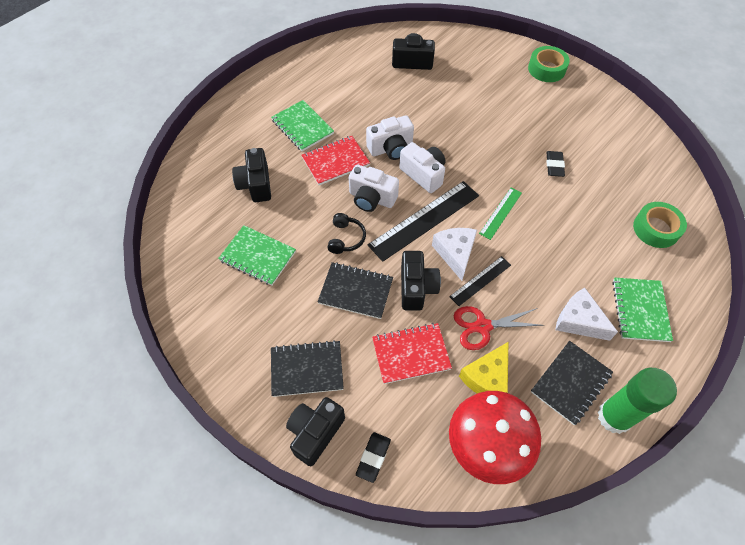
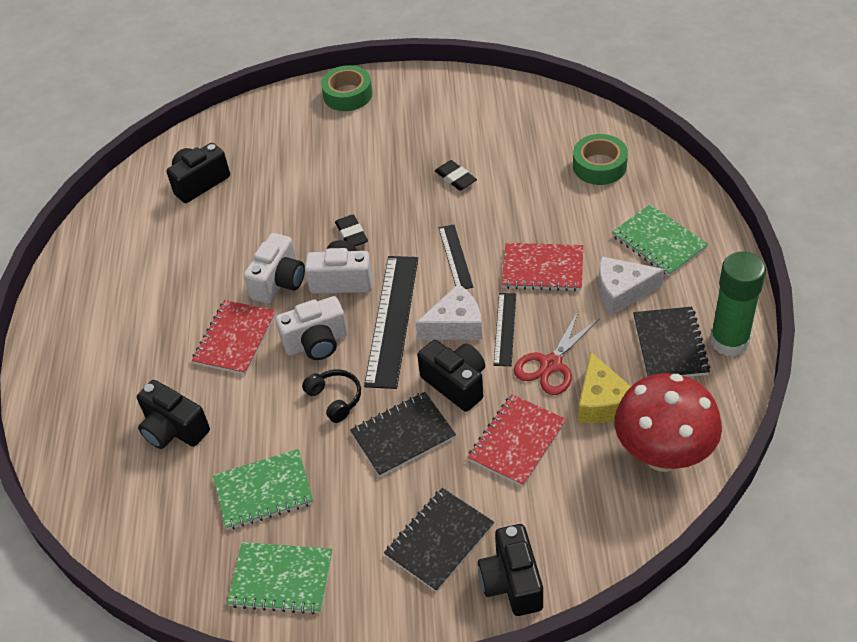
camera: 40 degrees left, 10 degrees down
green notebook [271,100,334,151] -> green notebook moved to [227,542,332,615]
black eraser [356,432,391,483] -> black eraser moved to [335,215,368,246]
white cheese [432,228,477,281] -> white cheese turned 120 degrees clockwise [416,284,482,340]
green ruler [479,188,522,240] -> black ruler [439,224,473,289]
none -> red notebook [502,243,583,291]

